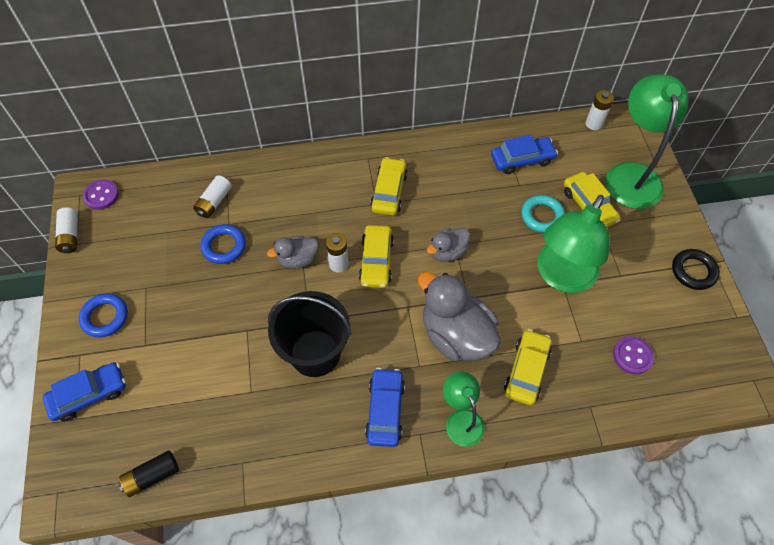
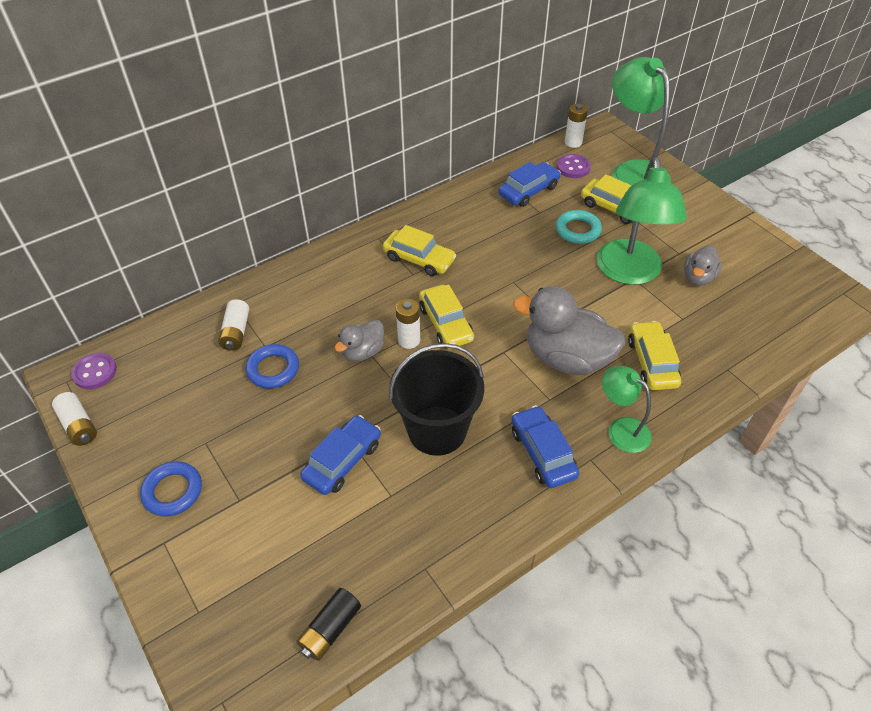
camera: 25 degrees left, 10 degrees down
blue car [43,362,126,421] -> blue car moved to [300,415,381,495]
yellow car [370,157,408,215] -> yellow car turned 135 degrees clockwise [383,225,456,276]
grey duck [427,228,470,262] -> grey duck moved to [684,246,722,286]
purple button [613,337,654,375] -> purple button moved to [557,154,591,178]
black ring [672,249,720,290] -> none

